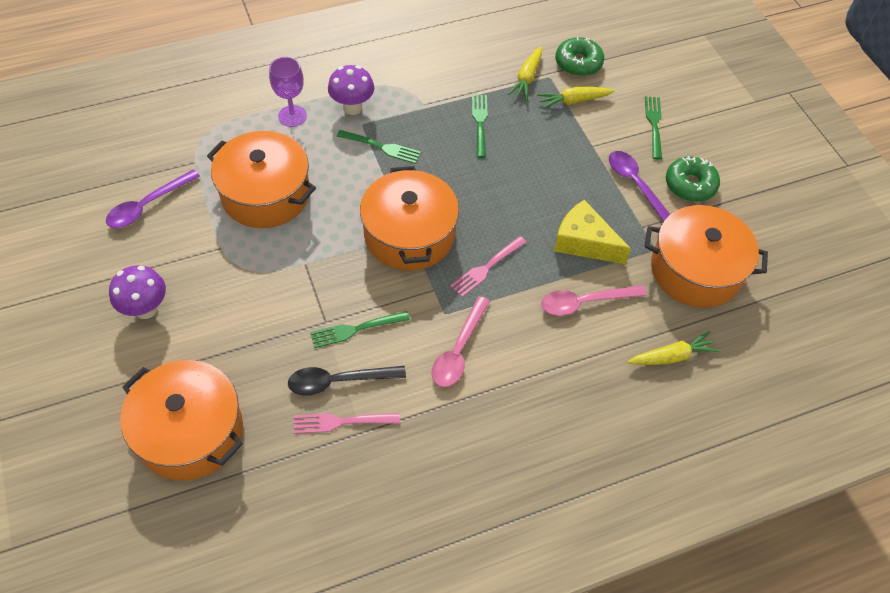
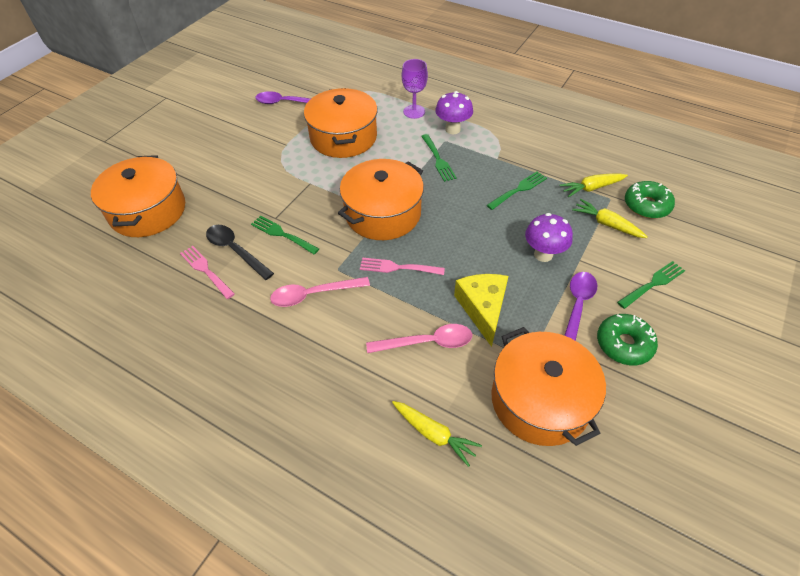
camera: 55 degrees right, 5 degrees down
purple mushroom [109,265,166,319] -> purple mushroom moved to [525,213,573,262]
pink spoon [541,285,647,316] -> pink spoon turned 135 degrees clockwise [366,324,472,353]

